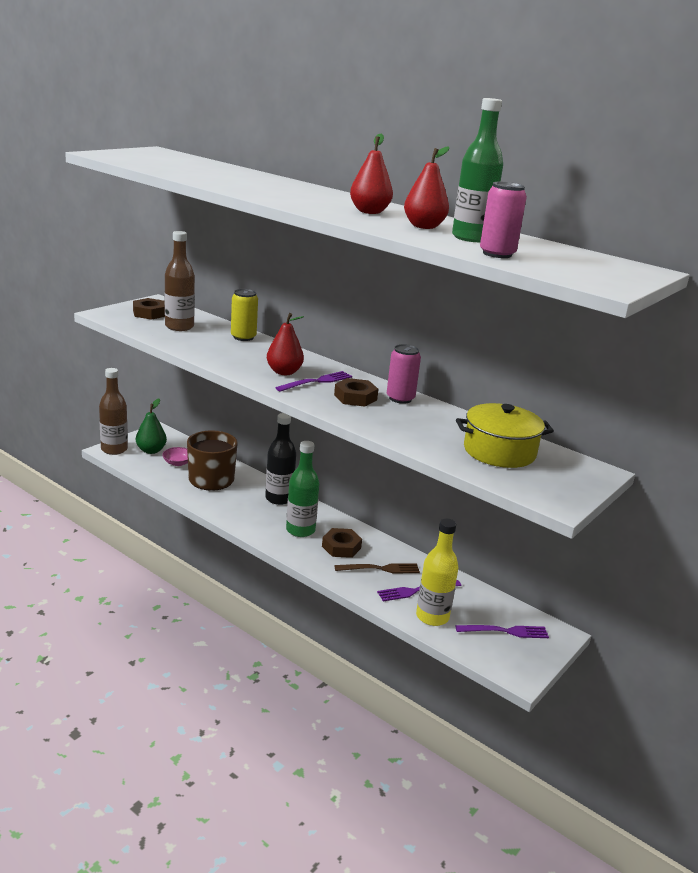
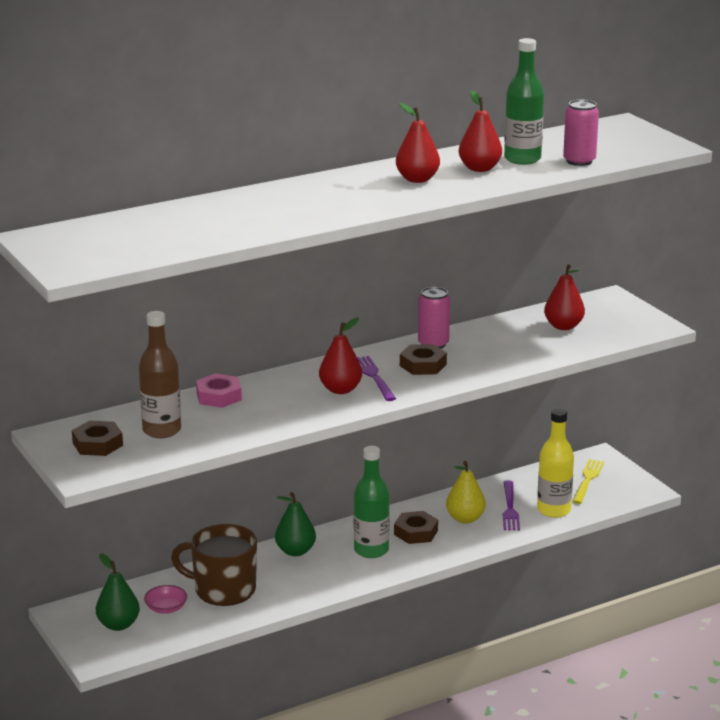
camera: 65 degrees left, 0 degrees up
brown bottle [99,368,128,455] -> none
yellow can [231,289,258,341] -> pink nut [196,373,242,408]
black bottle [265,413,296,505] -> green pear [275,492,316,556]
brown fork [334,563,420,574] -> yellow pear [446,461,486,524]
purple fork [455,625,549,638] -> yellow fork [572,459,604,504]
yellow pot [456,403,554,468] -> red pear [544,264,585,330]

